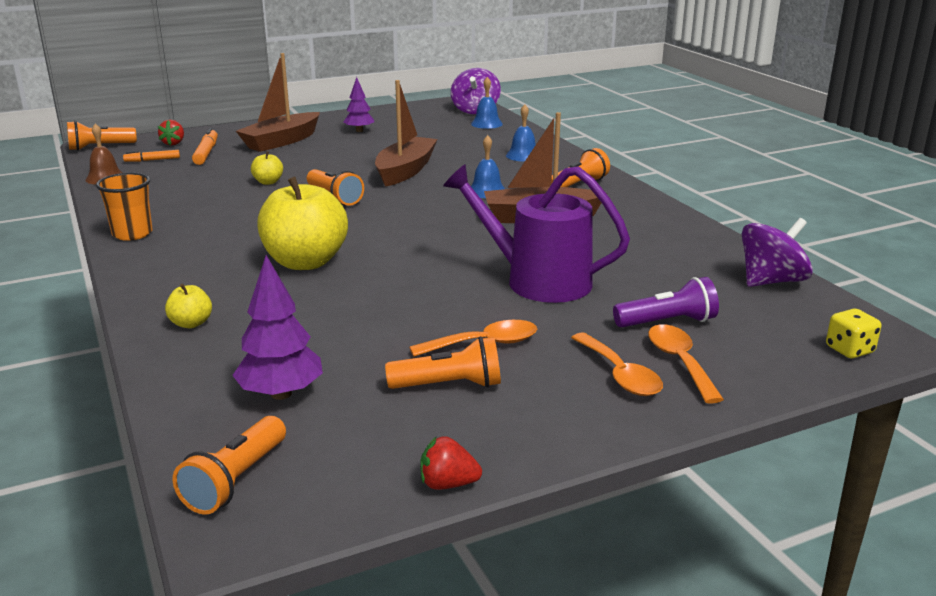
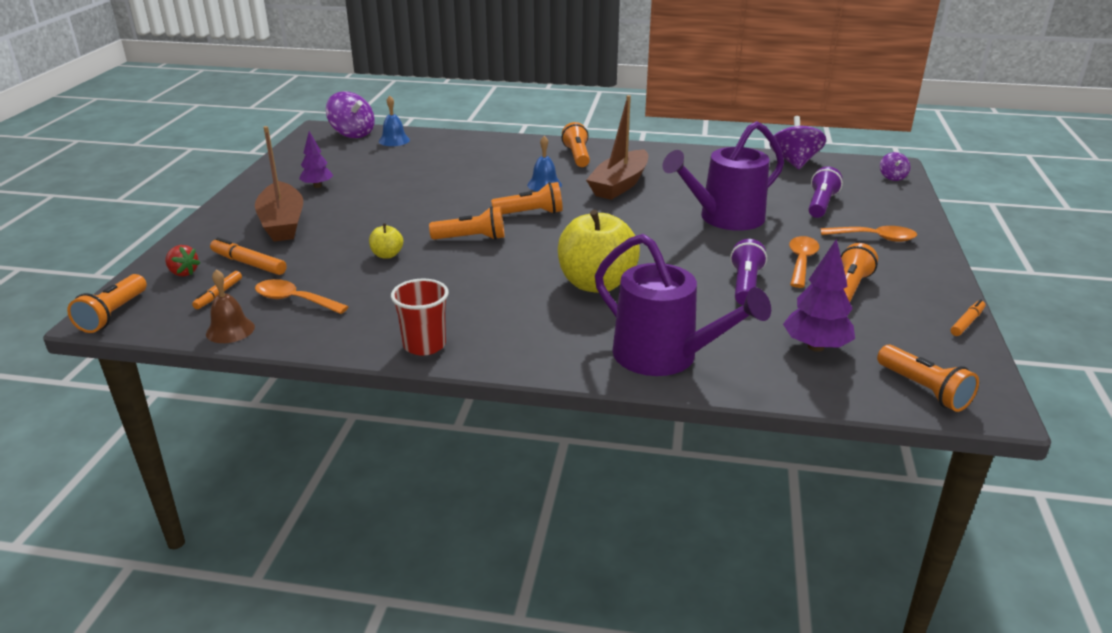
camera: 55 degrees left, 5 degrees up
orange cup [96,173,153,241] -> red cup [391,278,449,356]
yellow apple [165,284,212,328] -> purple watering can [595,234,771,376]
brown boat [375,80,438,187] -> none
red strawberry [420,436,482,490] -> orange marker [950,299,985,336]
blue bell [506,104,536,162] -> none
orange spoon [648,324,724,404] -> orange spoon moved to [255,279,349,314]
yellow dice [826,308,881,359] -> purple spinning top [880,152,910,181]
none -> orange flashlight [491,182,563,214]
none -> purple flashlight [730,239,767,305]

